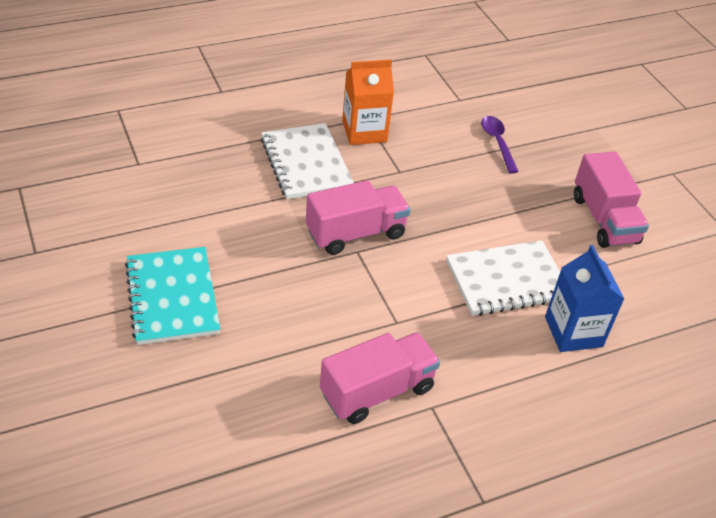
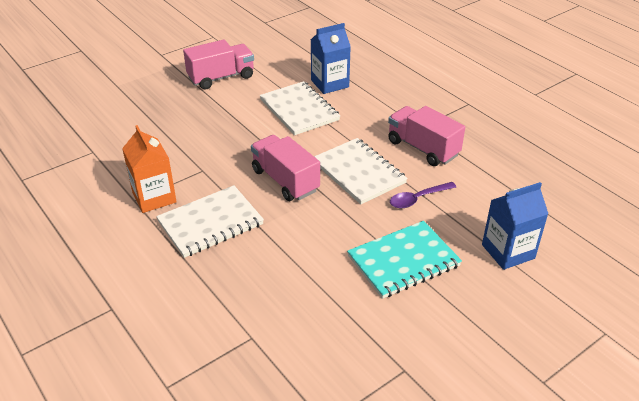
camera: 100 degrees left, 5 degrees down
purple spoon [481,116,519,173] -> purple spoon moved to [390,182,456,208]
none -> white notebook [314,138,408,204]
none -> blue carton [482,182,548,270]

